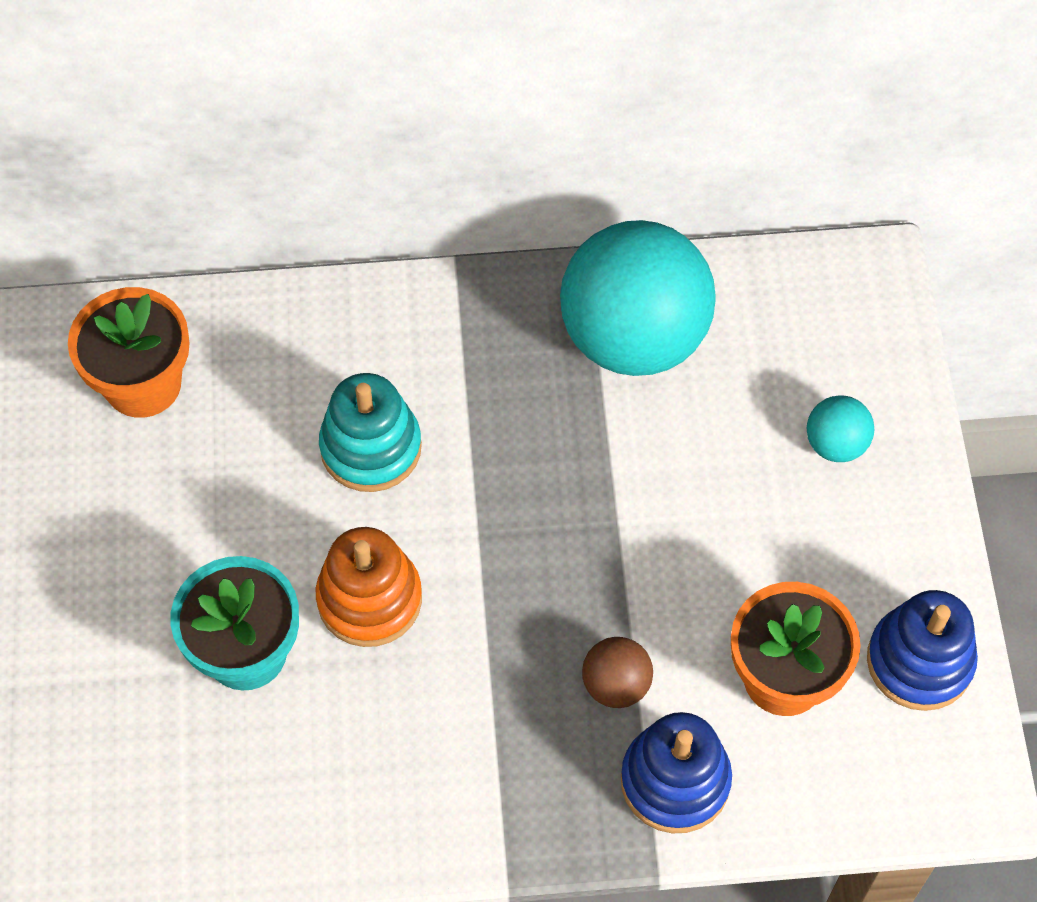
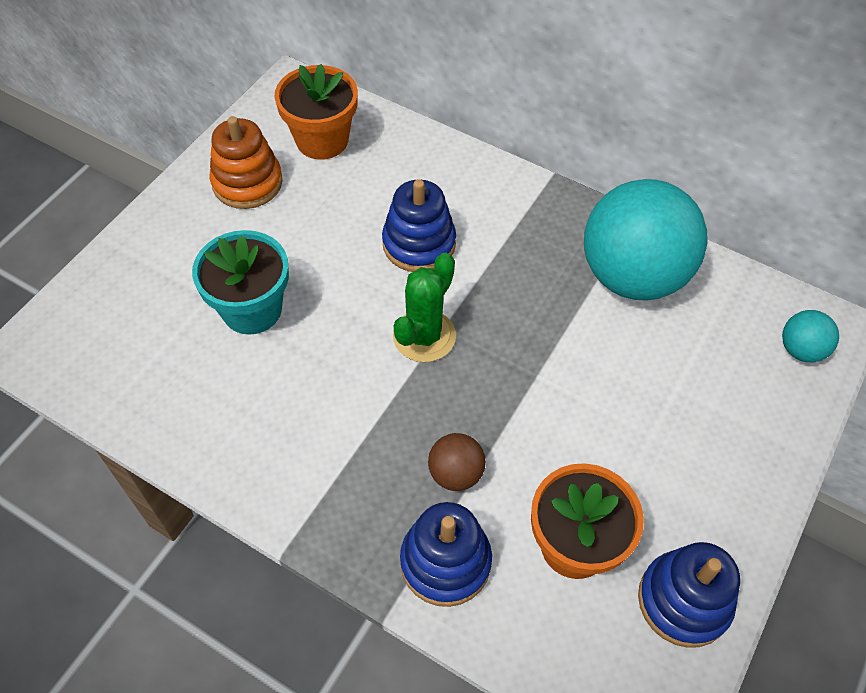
camera: 35 degrees right, 5 degrees down
orange stacking toy [316,527,422,647] -> orange stacking toy moved to [209,116,283,209]
turquoise stacking toy [319,373,422,492] -> blue stacking toy [382,179,456,272]
turquoise ball [806,395,874,462] -> turquoise ball moved to [782,310,839,362]
none -> green cactus [393,253,456,362]

